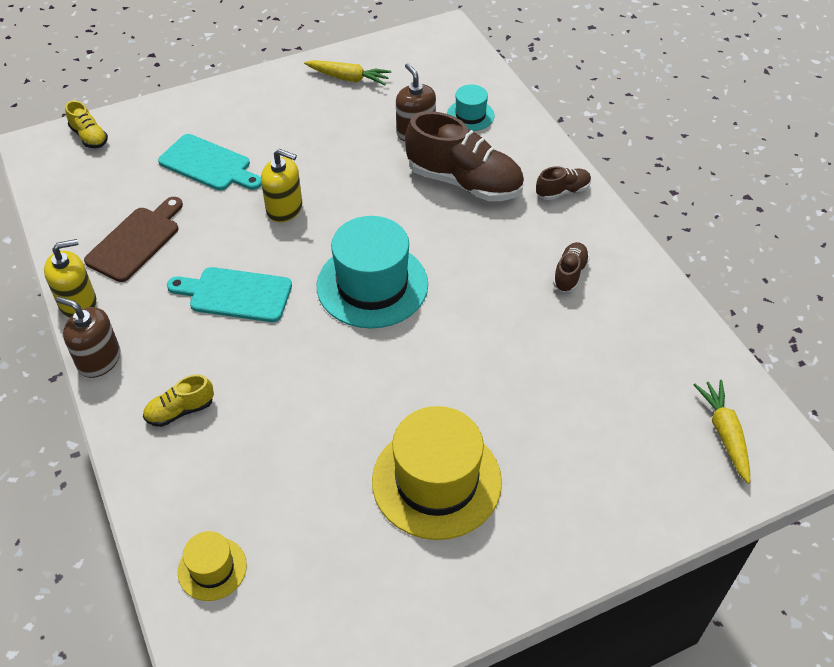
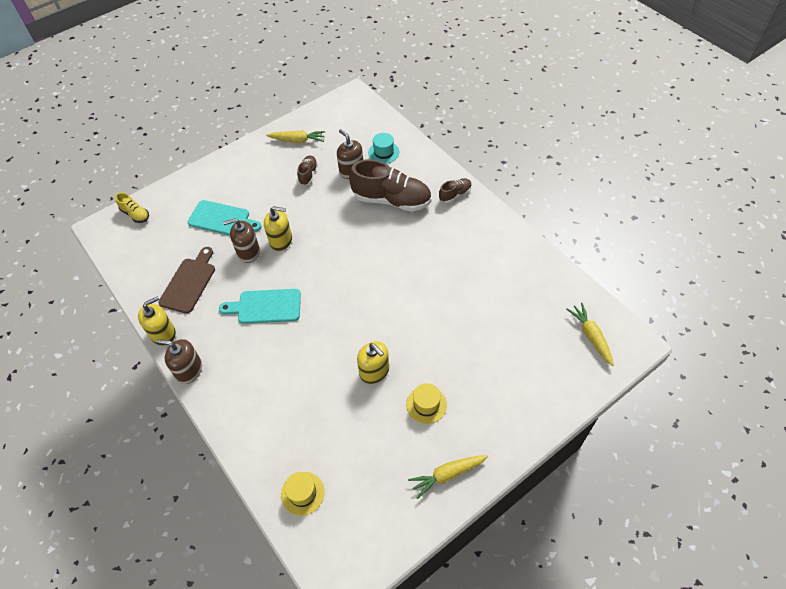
camera: 10 degrees left, 5 degrees up
yellow shoe [143,374,214,427] -> none
turquoise hat [317,216,428,329] -> none
yellow hat [372,406,502,540] -> yellow hat [406,383,447,424], size x0.50
brown shoe [553,242,590,292] -> brown shoe moved to [297,155,318,185]
none -> brown soap dispenser [223,218,260,263]
none -> yellow soap dispenser [357,341,389,384]
none -> yellow carrot [408,455,488,499]

